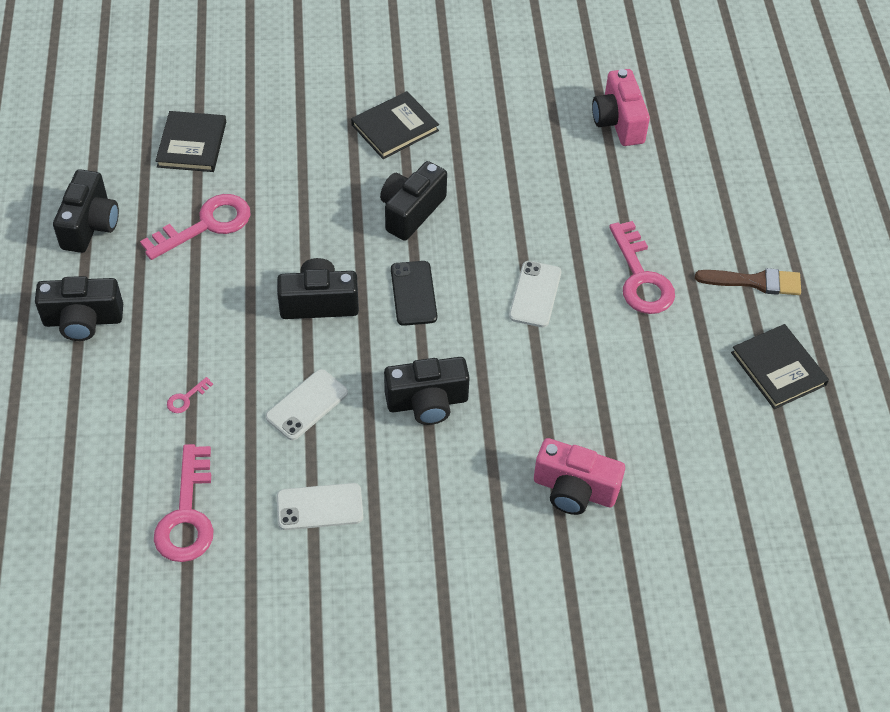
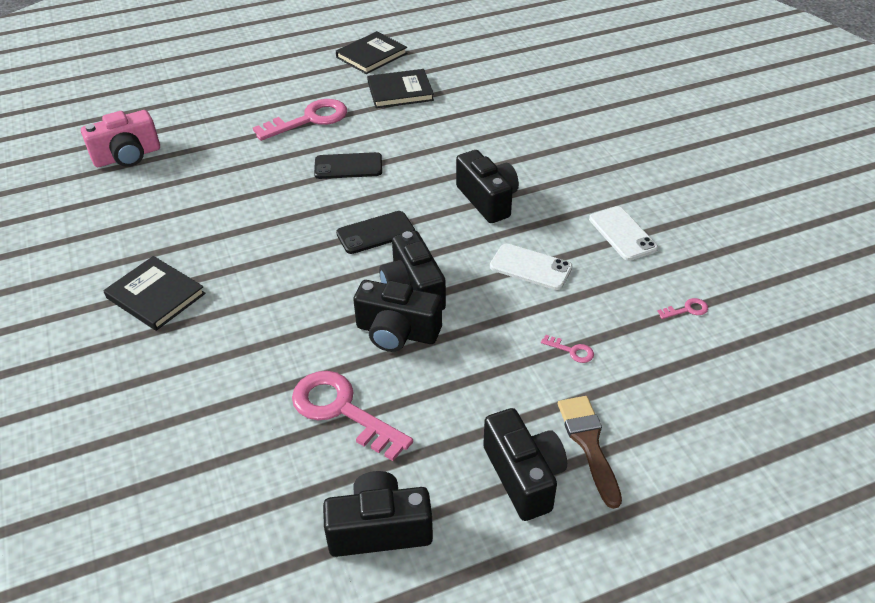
camera: 105 degrees left, 10 degrees down
pink key [154,444,214,562] -> pink key [657,298,708,319], size x0.41
black book [155,111,226,172] -> black book moved to [367,69,434,108]
black camera [380,161,447,241] -> black camera moved to [353,280,442,352]
white phone [509,261,561,327] -> black phone [314,152,382,179]
pink camera [534,438,625,515] -> none
brown brush [695,268,801,295] -> brown brush moved to [558,396,622,509]

